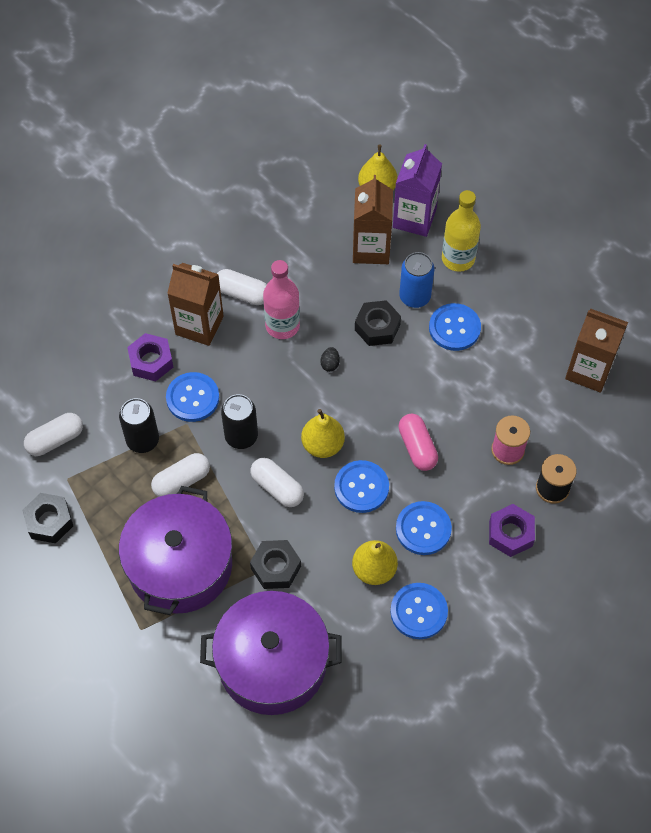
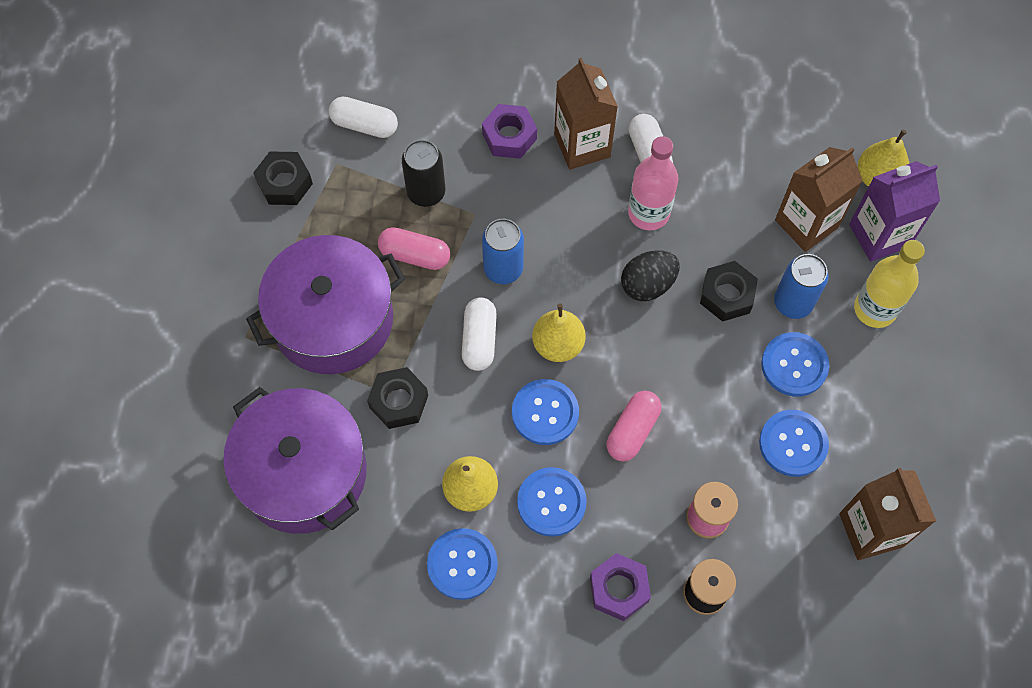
camera: 50 degrees right, 5 degrees up
white capsule [151,453,210,497] -> pink capsule [378,227,450,270]
blue button [166,372,219,422] -> blue button moved to [759,410,829,477]
black can [221,394,258,449] -> blue can [482,219,524,284]
black egg [320,347,340,372] -> black egg [621,250,680,301], size x1.97

